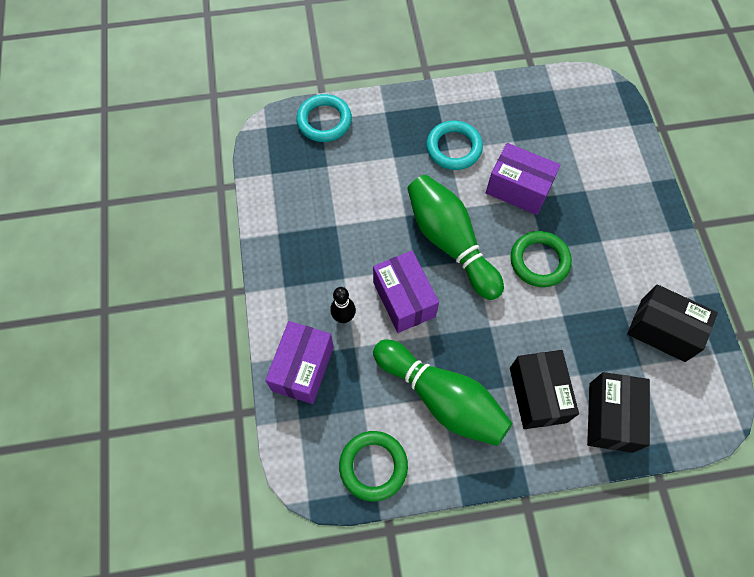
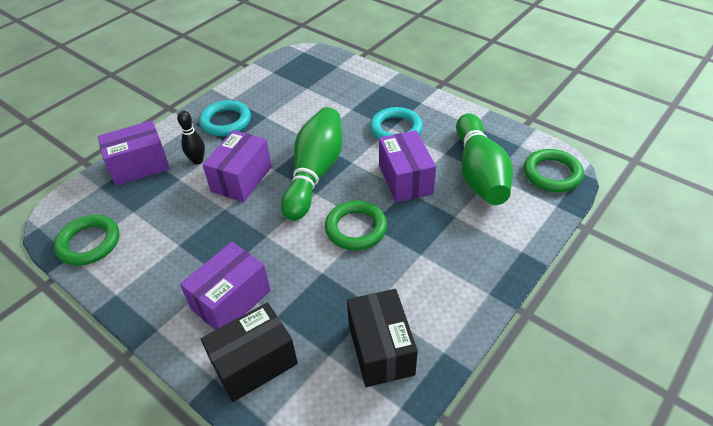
camera: 50 degrees right, 20 degrees down
turquoise ring [296,94,352,142] -> turquoise ring moved to [199,100,251,136]
green bowling pin [373,340,512,446] -> green bowling pin moved to [456,113,513,205]
black box [510,350,579,429] -> purple box [180,242,271,330]
none -> green ring [524,149,584,192]

